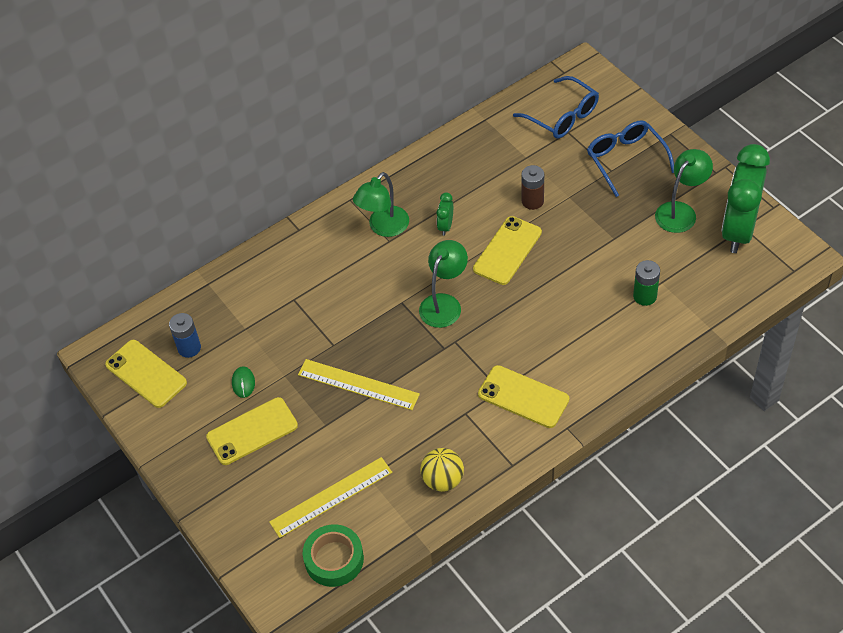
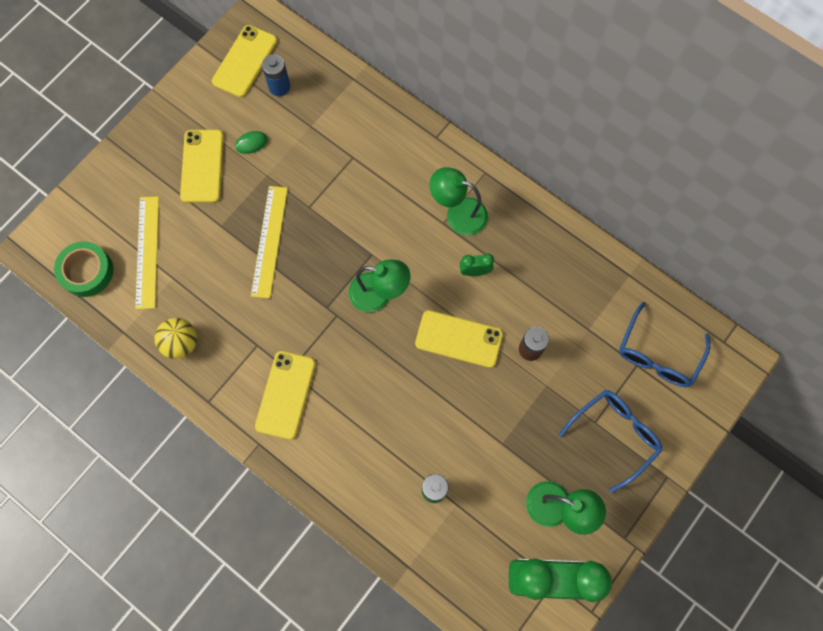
camera: 70 degrees right, 20 degrees up
yellow phone [206,397,298,465] -> yellow phone turned 45 degrees clockwise [180,130,224,203]
yellow ruler [269,457,392,538] -> yellow ruler turned 45 degrees clockwise [135,196,159,309]

